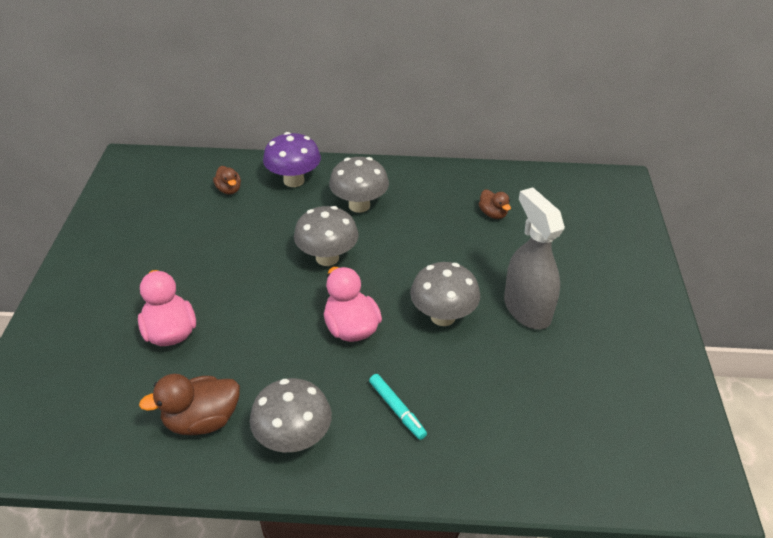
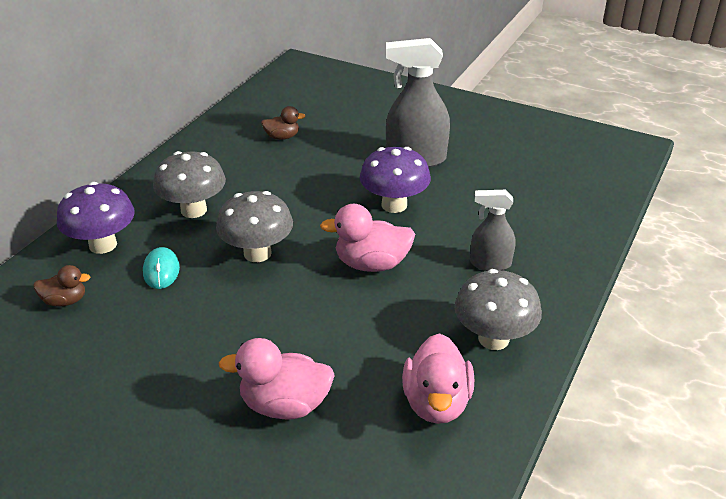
camera: 65 degrees left, 5 degrees down
brown duck [139,374,240,435] -> pink duck [402,333,474,424]
turquoise marker [369,374,427,440] -> grey spray bottle [470,190,515,271]
grey mushroom [410,262,480,326] -> purple mushroom [360,147,431,213]
none -> turquoise mouse [143,247,180,289]

